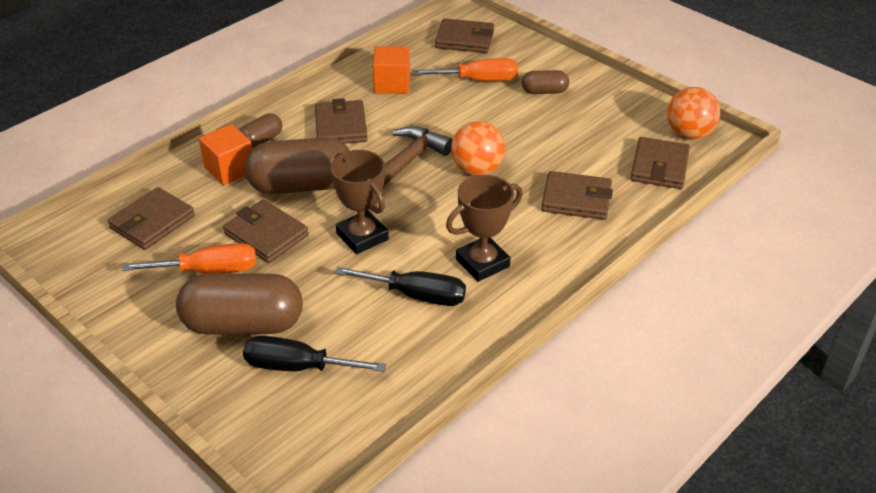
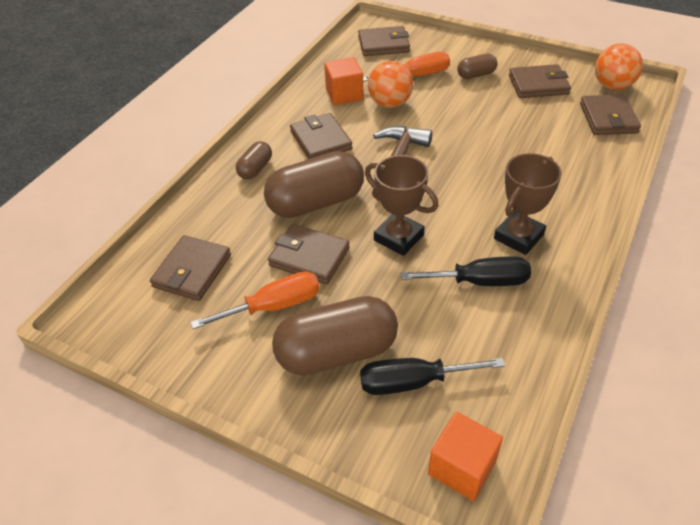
camera: 15 degrees left, 5 degrees up
orange cube [199,124,252,185] -> orange cube moved to [428,412,503,501]
orange ball [451,121,505,175] -> orange ball moved to [368,61,413,108]
brown wallet [541,171,613,220] -> brown wallet moved to [509,64,571,98]

